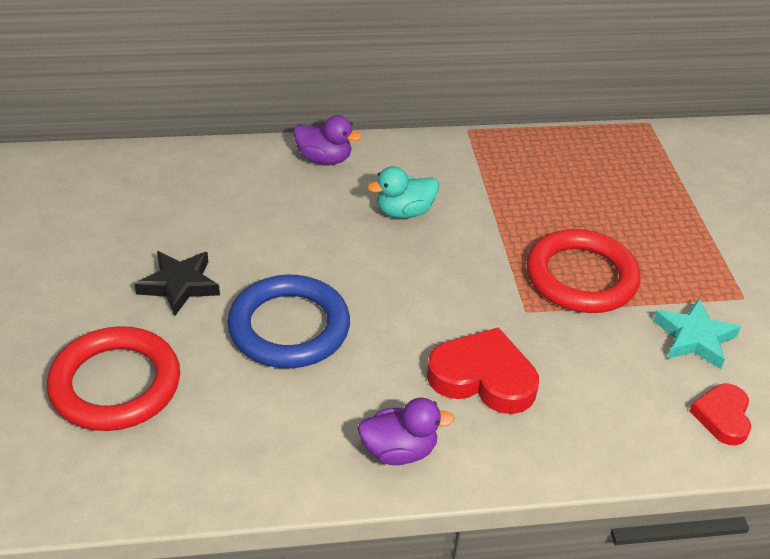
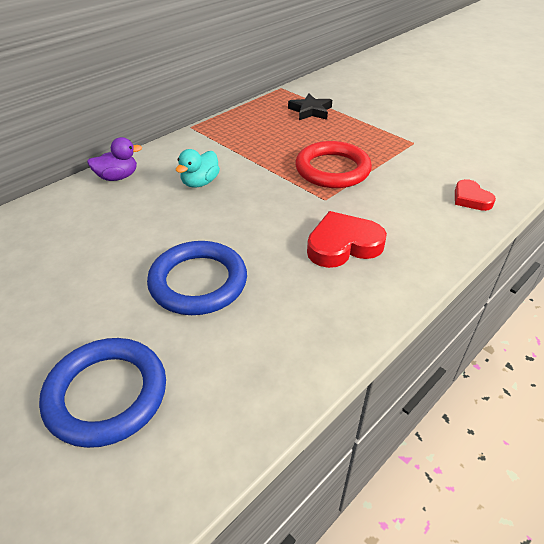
camera: 35 degrees left, 0 degrees up
red ring [47,326,180,431] -> blue ring [39,338,166,448]
black star [135,251,220,316] -> black star moved to [288,94,332,120]
purple duck [358,398,455,465] -> none
turquoise star [653,299,741,369] -> none

